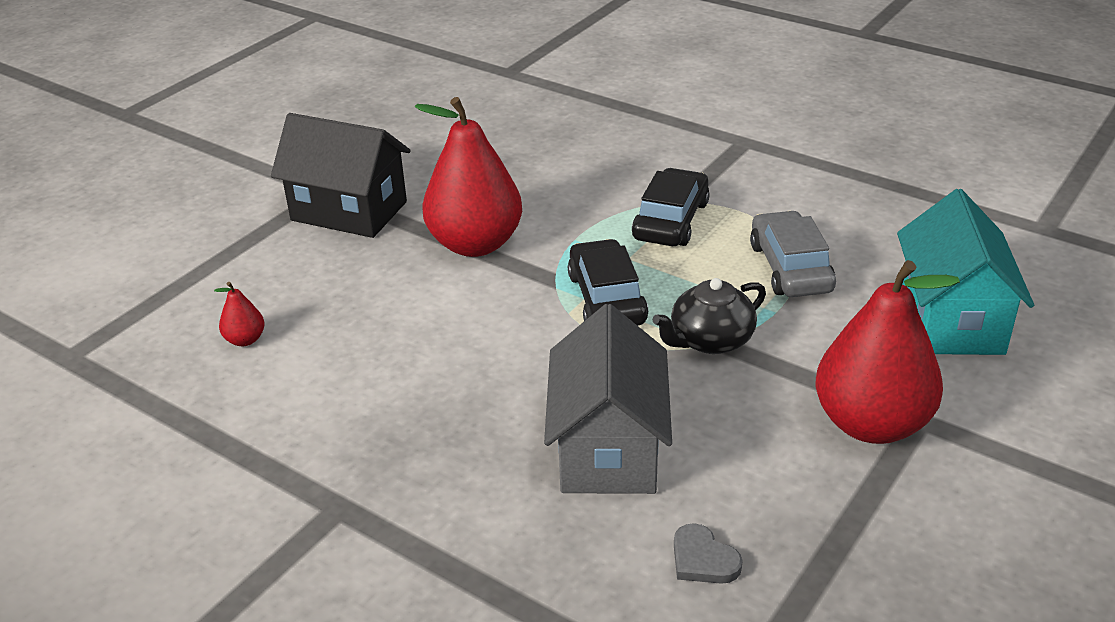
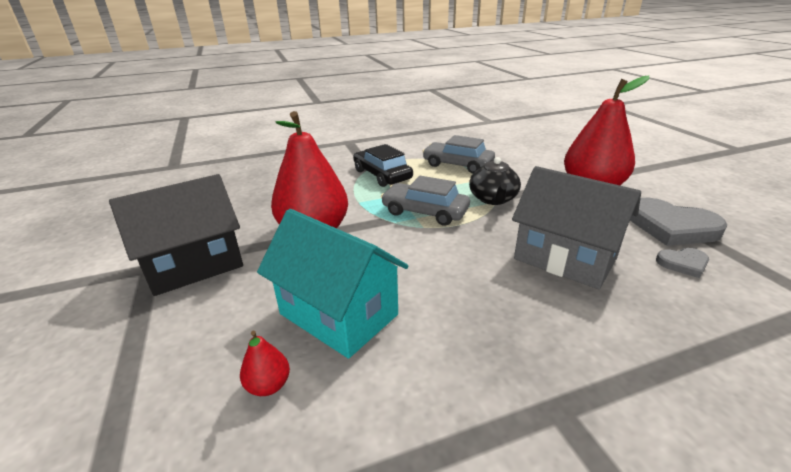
camera: 55 degrees left, 5 degrees down
black car [568,239,648,326] -> grey car [381,176,470,226]
turquoise house [897,189,1034,355] -> turquoise house moved to [257,209,408,359]
none -> grey heart [630,198,727,246]

